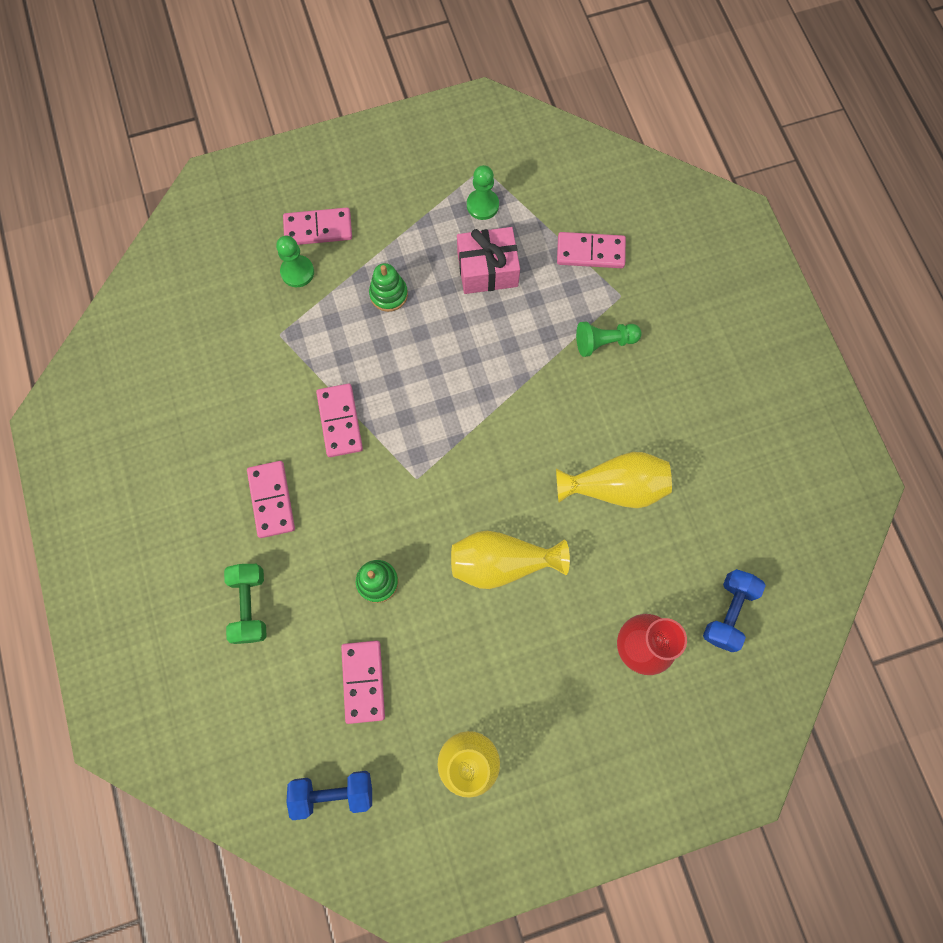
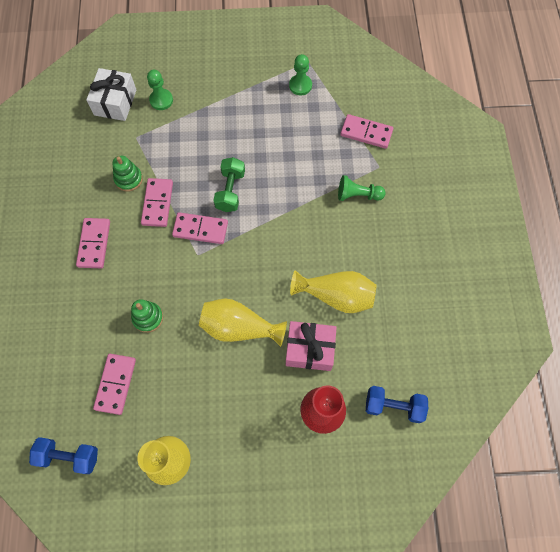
camera: 15 degrees right, 5 degrees down
green dumbbell [224,564,267,644] -> green dumbbell moved to [213,157,245,212]
pink domino [283,208,352,245] -> pink domino moved to [172,212,228,244]
green stacking toy [369,263,408,312] -> green stacking toy moved to [112,156,143,192]
pink gift [457,227,520,294] -> pink gift moved to [286,321,337,371]
blue dumbbell [703,569,765,652] -> blue dumbbell turned 60 degrees clockwise [366,386,428,423]
none -> white gift [86,68,136,121]

